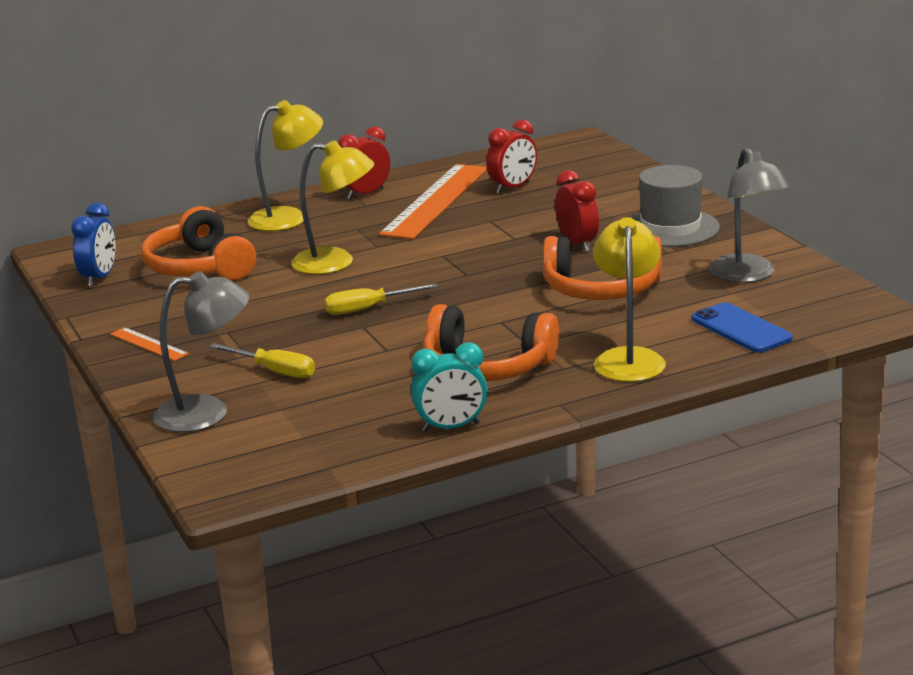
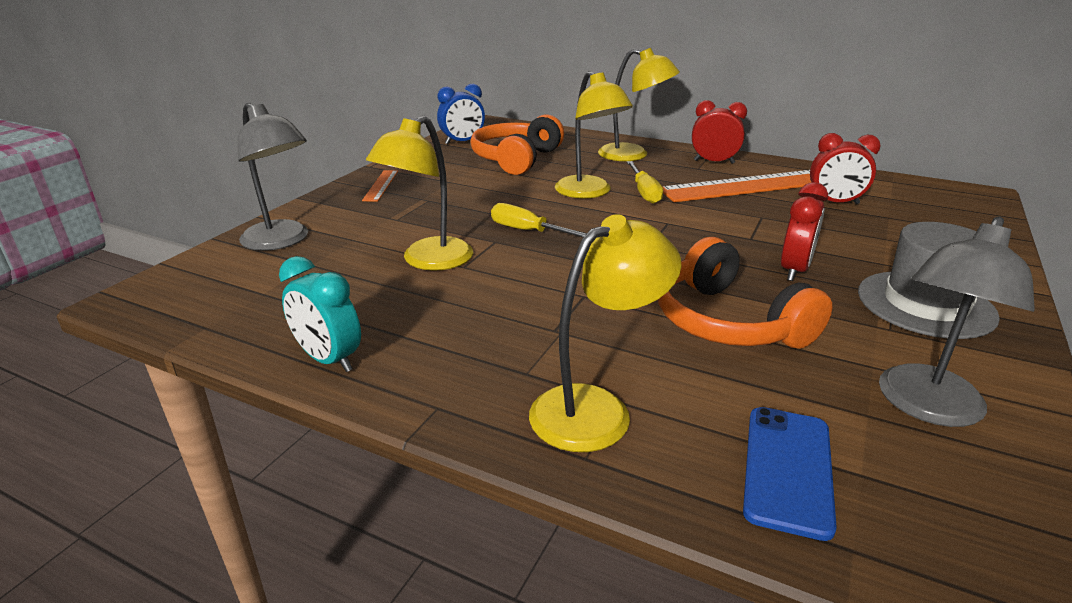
camera: 50 degrees right, 5 degrees up
yellow screwdriver [210,343,315,378] -> yellow screwdriver moved to [627,161,663,204]
orange headphones [423,304,559,381] -> none
none -> yellow lamp [366,116,473,271]

